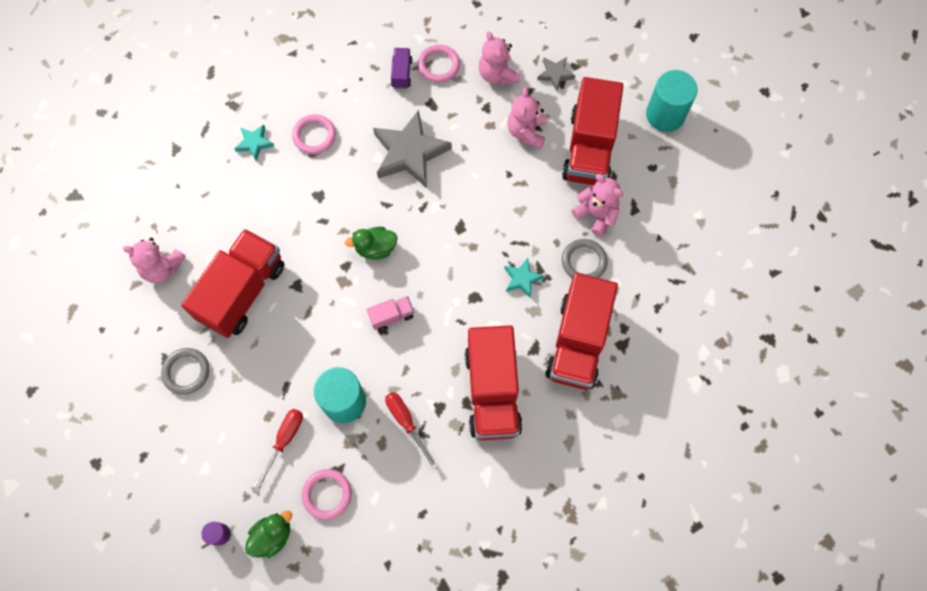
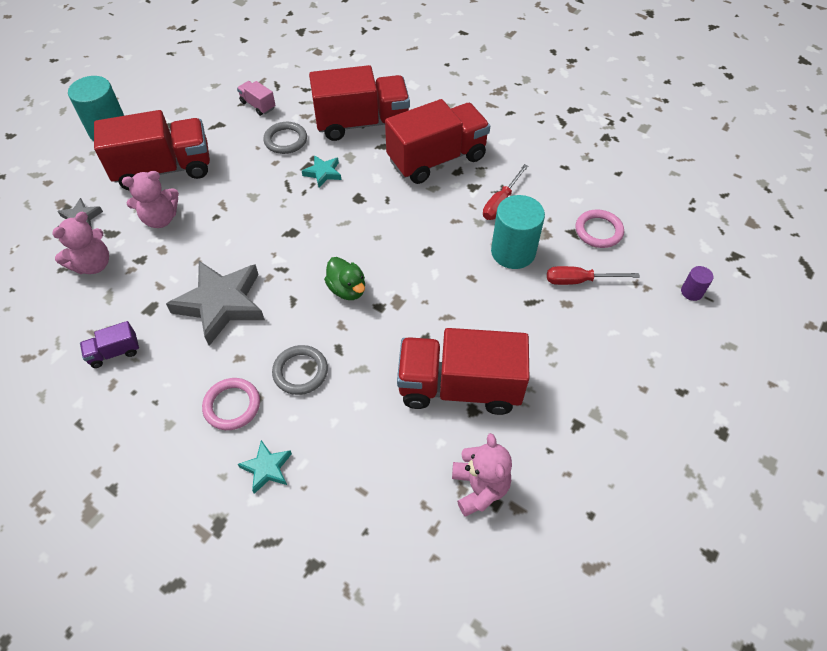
camera: 115 degrees left, 15 degrees down
grey ring [161,348,209,395] -> grey ring moved to [272,345,328,395]
green duck [245,511,292,558] -> none
pink truck [367,296,414,331] -> pink truck moved to [237,81,275,116]
pink ring [418,45,460,83] -> none
pink teddy bear [571,174,623,237] -> none

